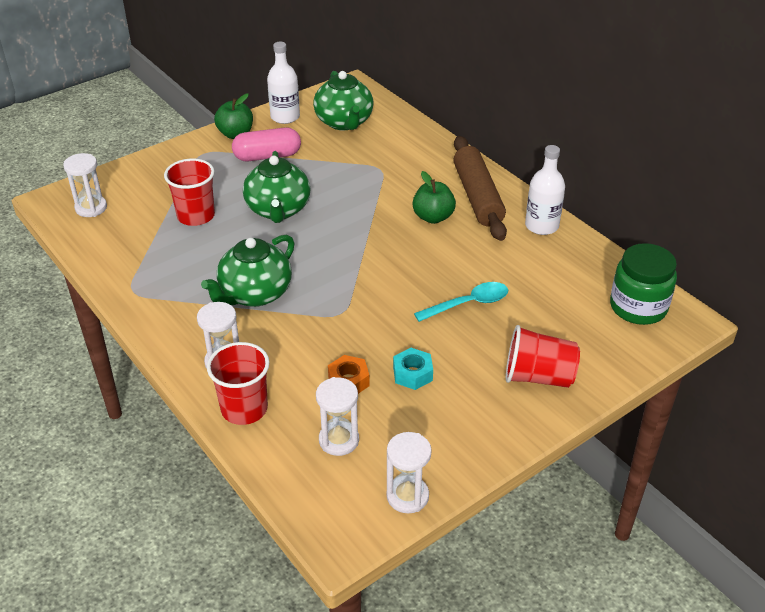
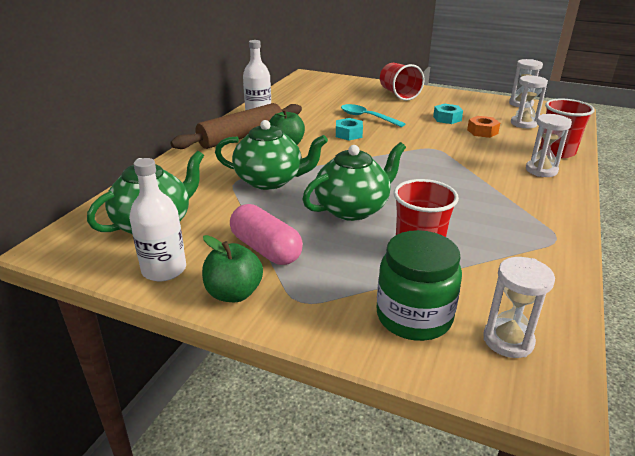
camera: 120 degrees left, 10 degrees down
green teapot [201,235,295,307] -> green teapot moved to [215,120,328,190]
green jar [610,243,677,325] -> green jar moved to [377,230,462,341]
none -> turquoise nut [336,118,363,140]

